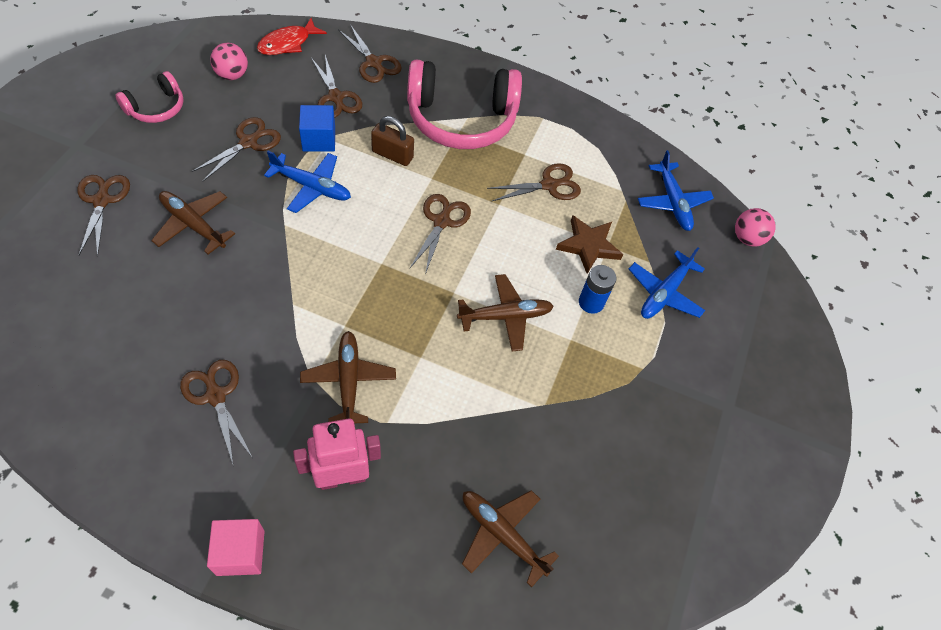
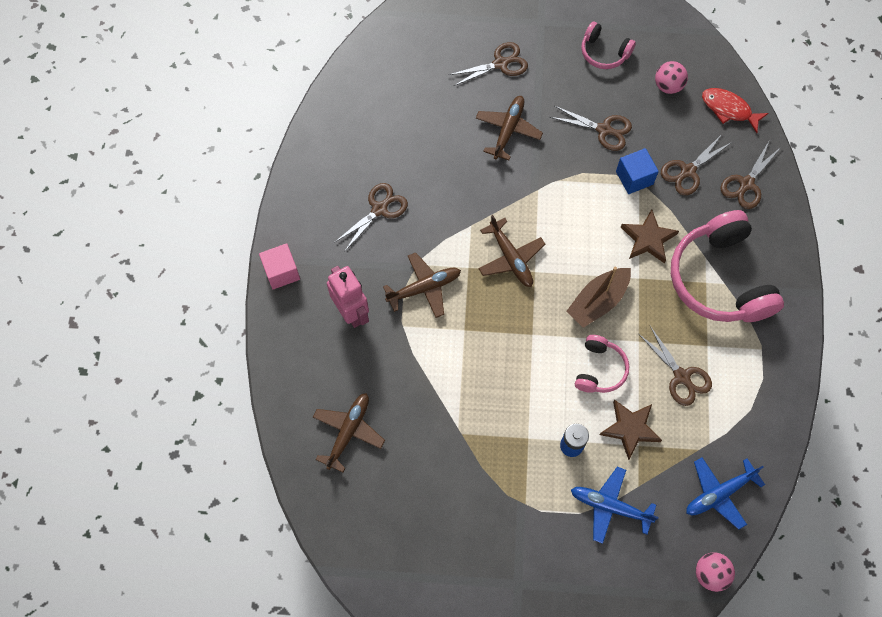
camera: 80 degrees right, 10 degrees up
blue plane [264,151,351,213] -> none
brown padlock [371,116,414,166] -> brown star [621,209,679,264]
brown scissors [410,194,471,275] -> brown boat [566,267,631,328]
brown plane [457,274,554,352] -> brown plane moved to [479,215,545,287]
none -> pink headphones [575,335,629,393]

